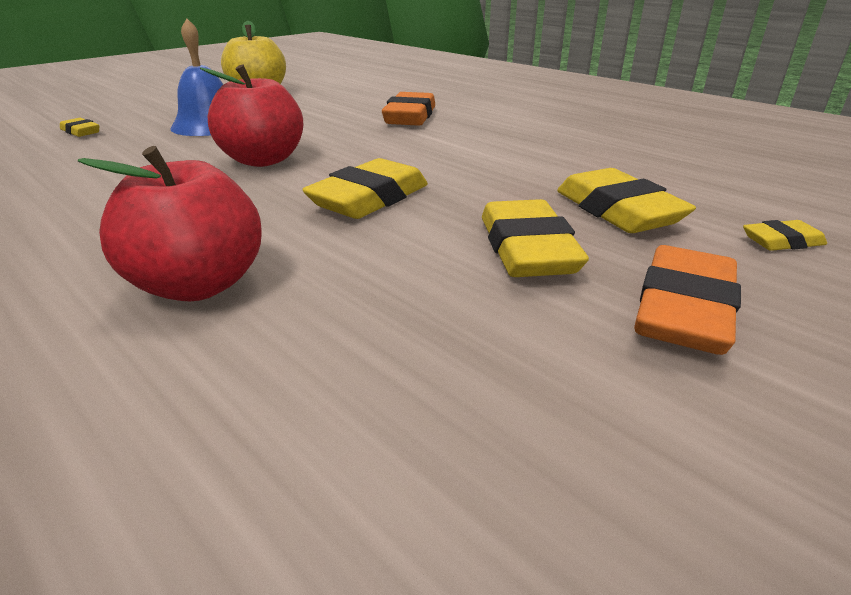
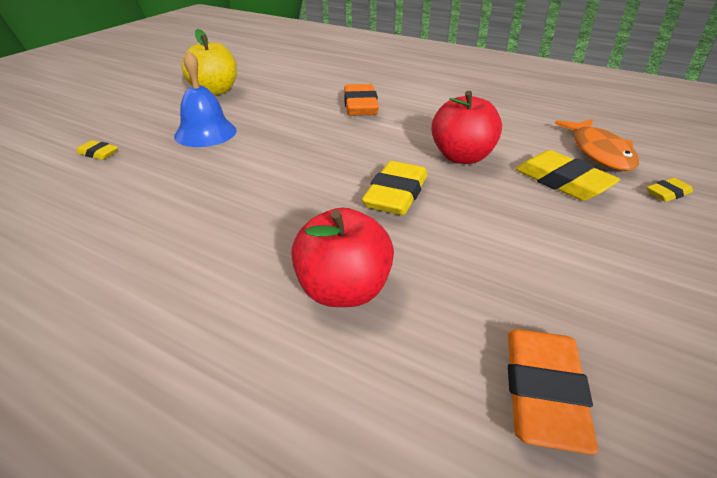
camera: 15 degrees left, 5 degrees up
red apple [200,64,304,167] -> red apple moved to [431,91,502,164]
yellow eraser [482,199,589,277] -> none
orange eraser [634,245,741,355] -> orange eraser moved to [508,329,598,455]
none -> orange fish [555,119,639,171]

